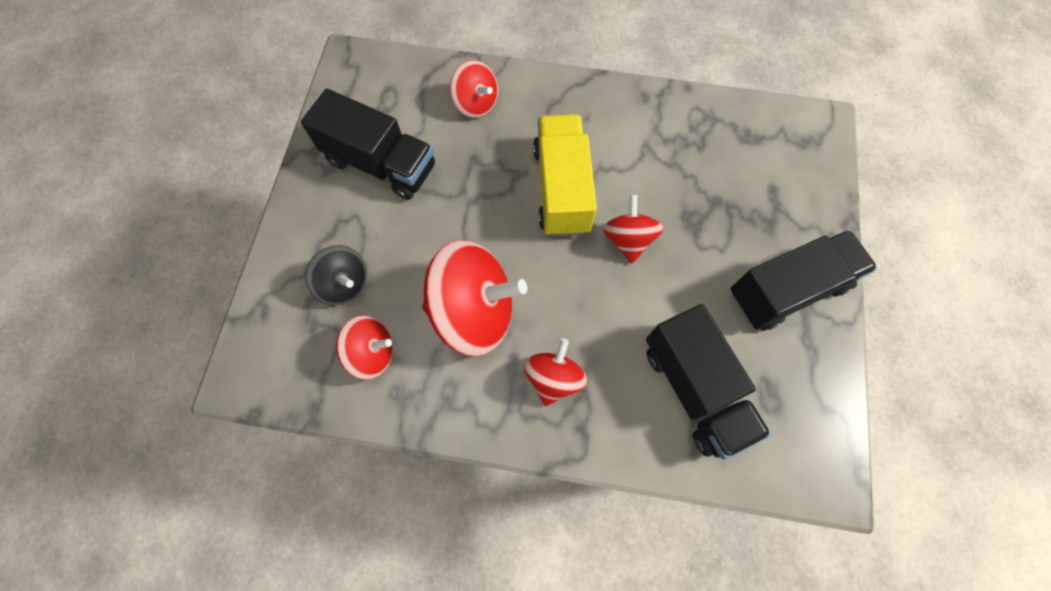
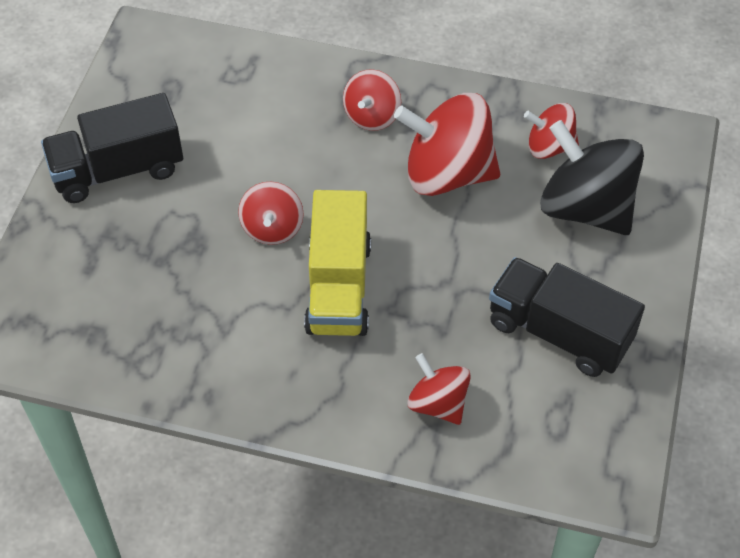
camera: 175 degrees left, 15 degrees down
black spinning top [305,245,367,305] -> black spinning top [540,120,644,235], size x1.80
black truck [646,304,771,460] -> none

